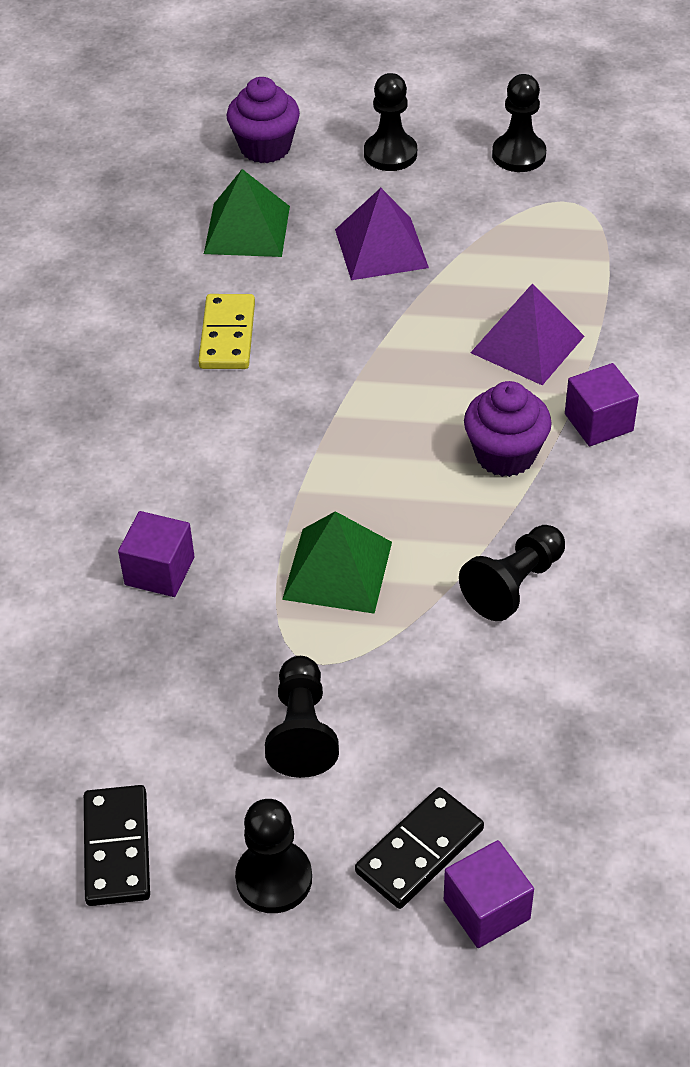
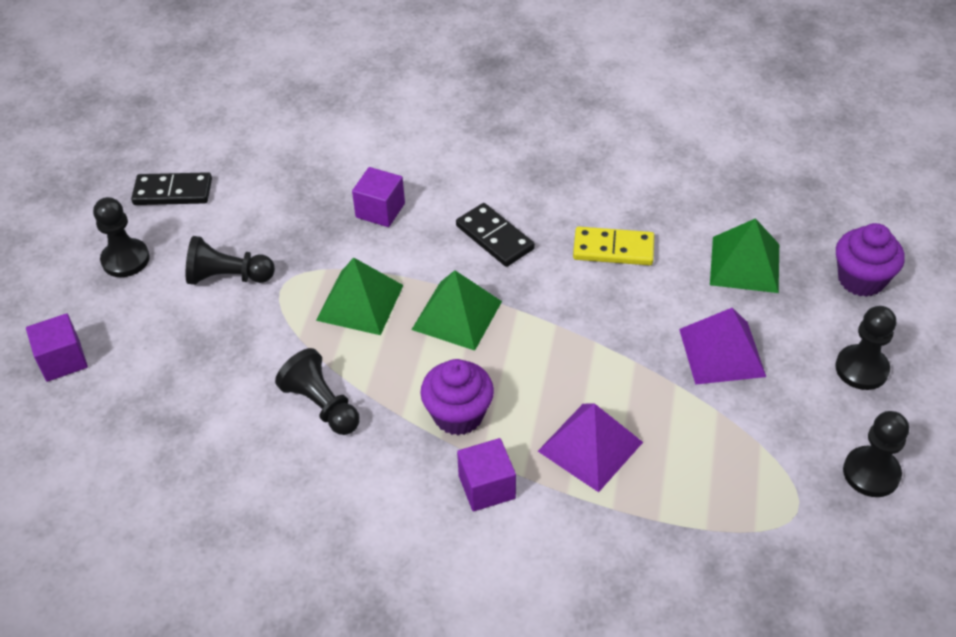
camera: 95 degrees right, 0 degrees up
black domino [355,787,484,909] -> black domino moved to [456,203,535,267]
none -> green pyramid [411,270,502,351]

